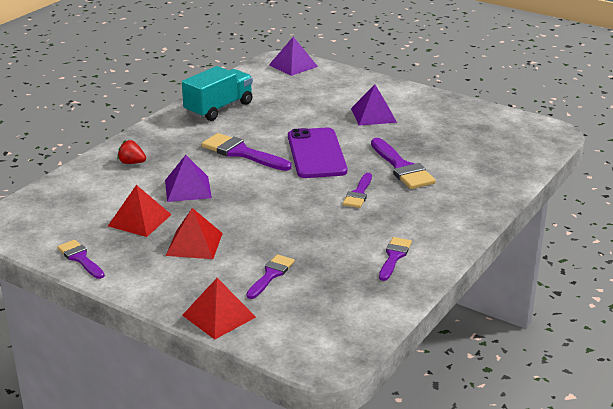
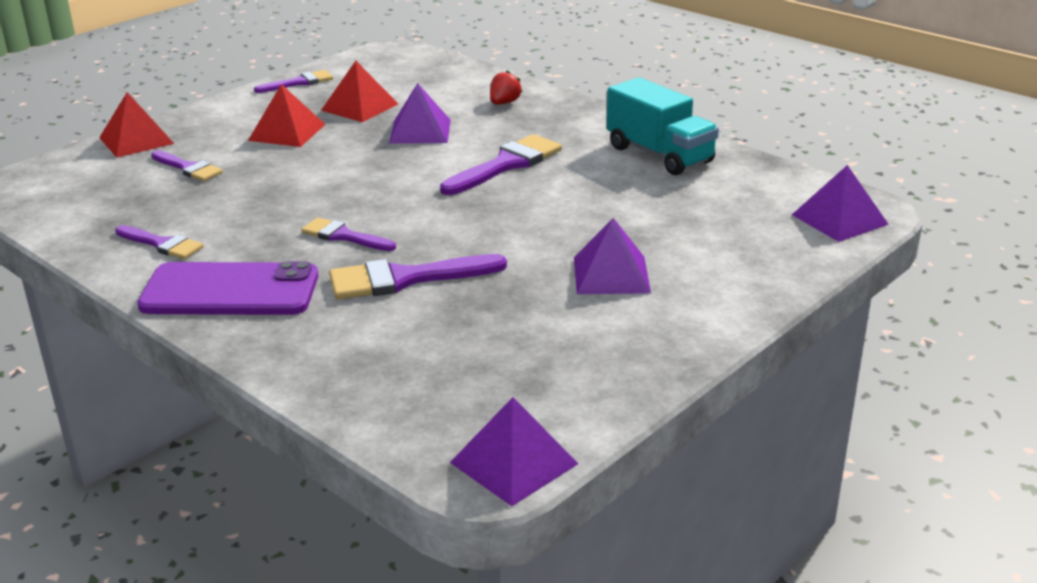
camera: 100 degrees right, 0 degrees up
purple phone [288,128,347,178] -> purple phone moved to [137,261,318,315]
none -> purple pyramid [450,397,578,506]

